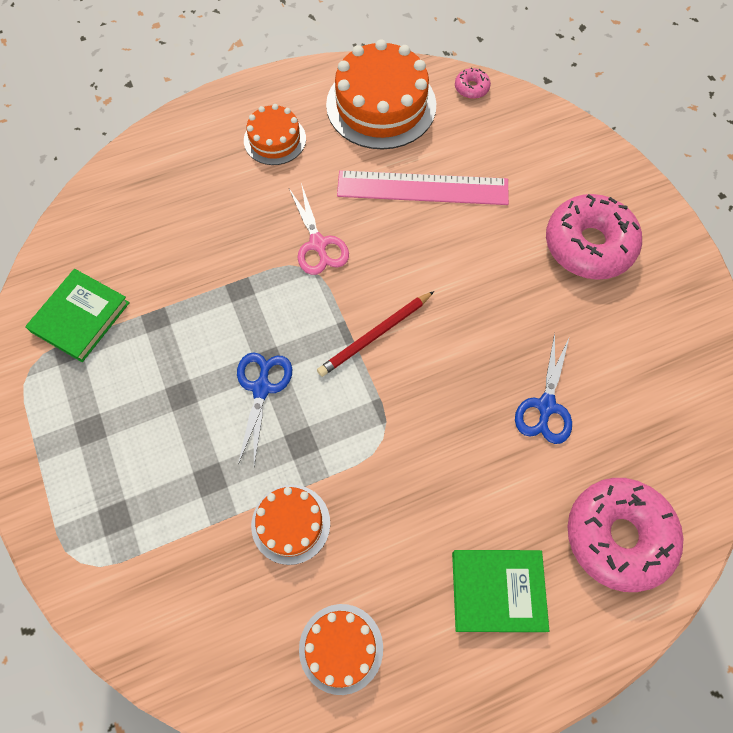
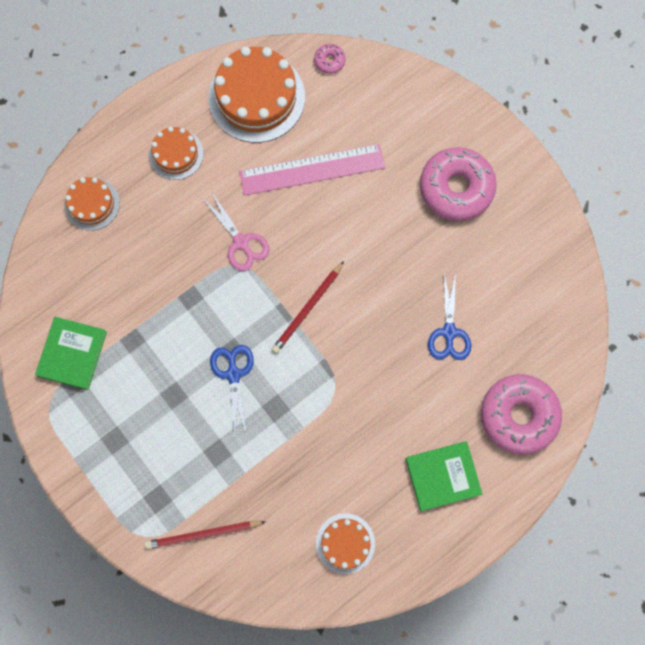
camera: 15 degrees left, 10 degrees up
orange cake [251,485,330,565] -> orange cake moved to [65,177,120,231]
none -> red pencil [145,521,266,549]

